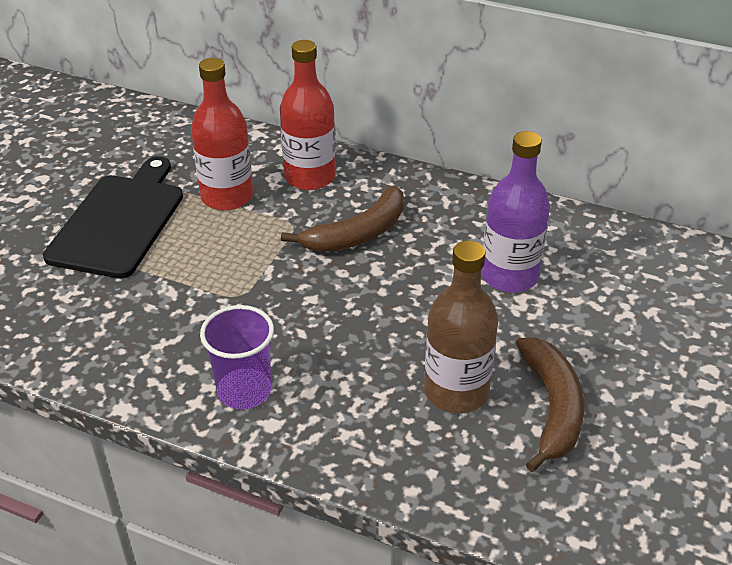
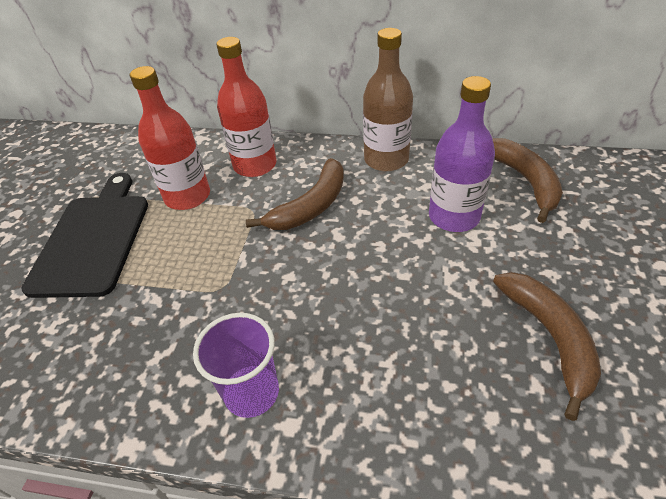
camera: 10 degrees left, 5 degrees up
brown bottle [424,241,498,413] -> brown bottle moved to [363,28,413,172]
none -> brown banana [493,138,563,223]

